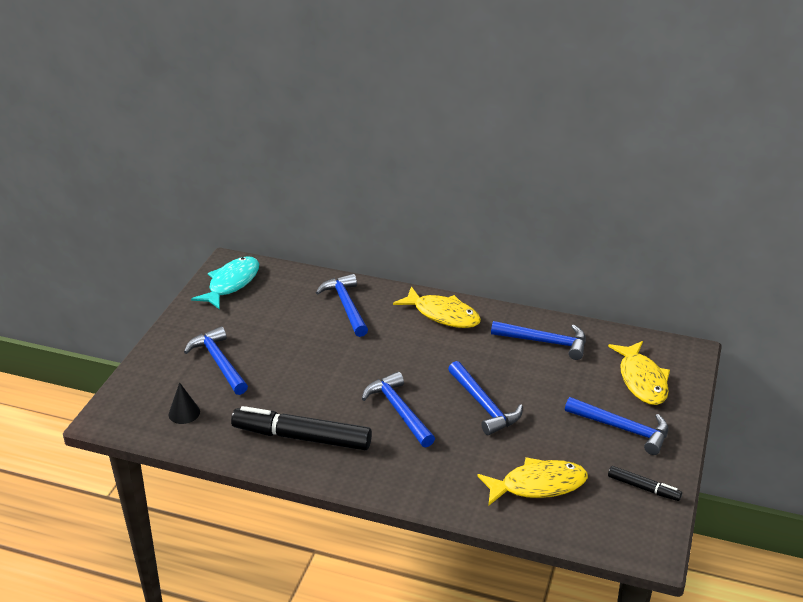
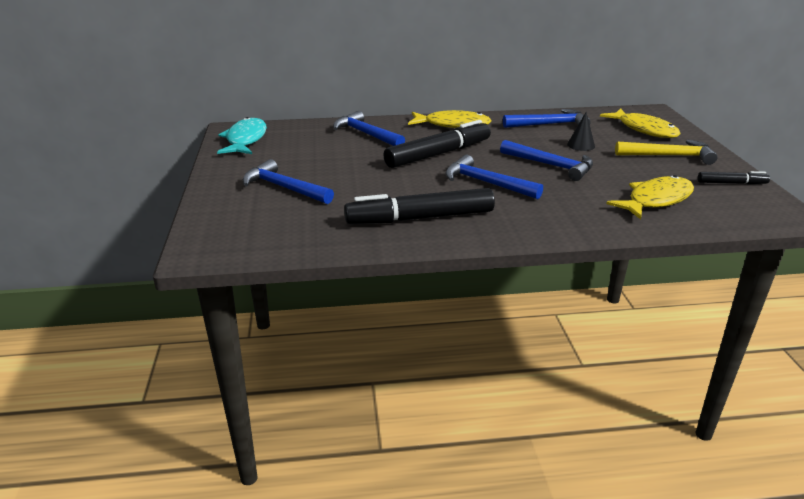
camera: 25 degrees left, 5 degrees down
black cone [168,382,200,424] -> black cone moved to [567,112,595,151]
blue hammer [565,397,668,455] -> yellow hammer [615,139,718,165]
none -> black marker [383,120,491,168]

